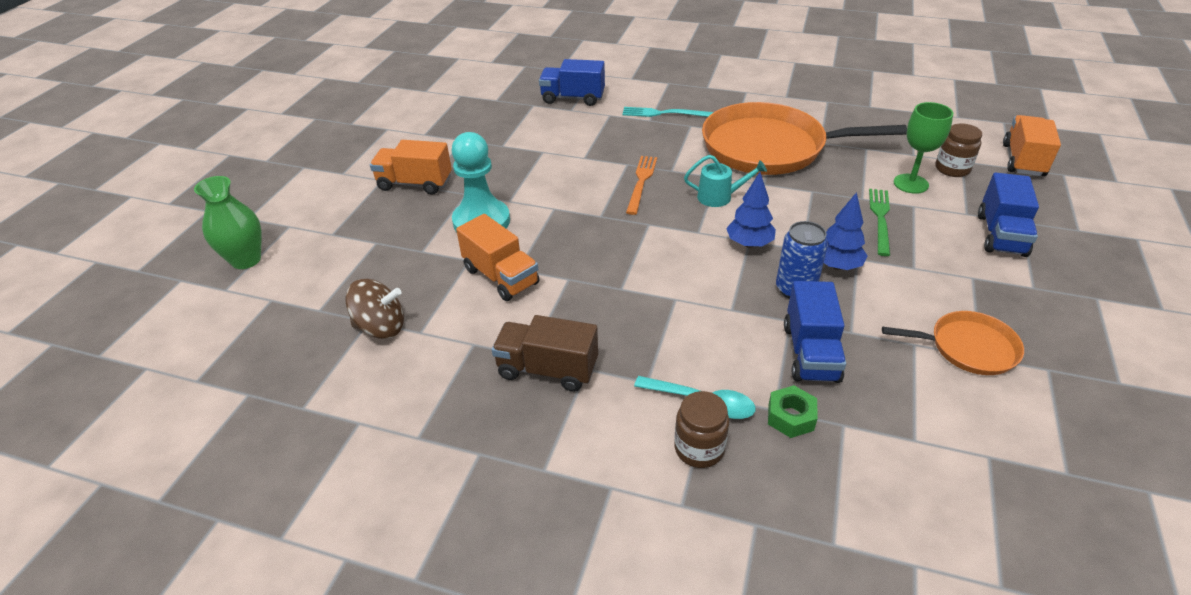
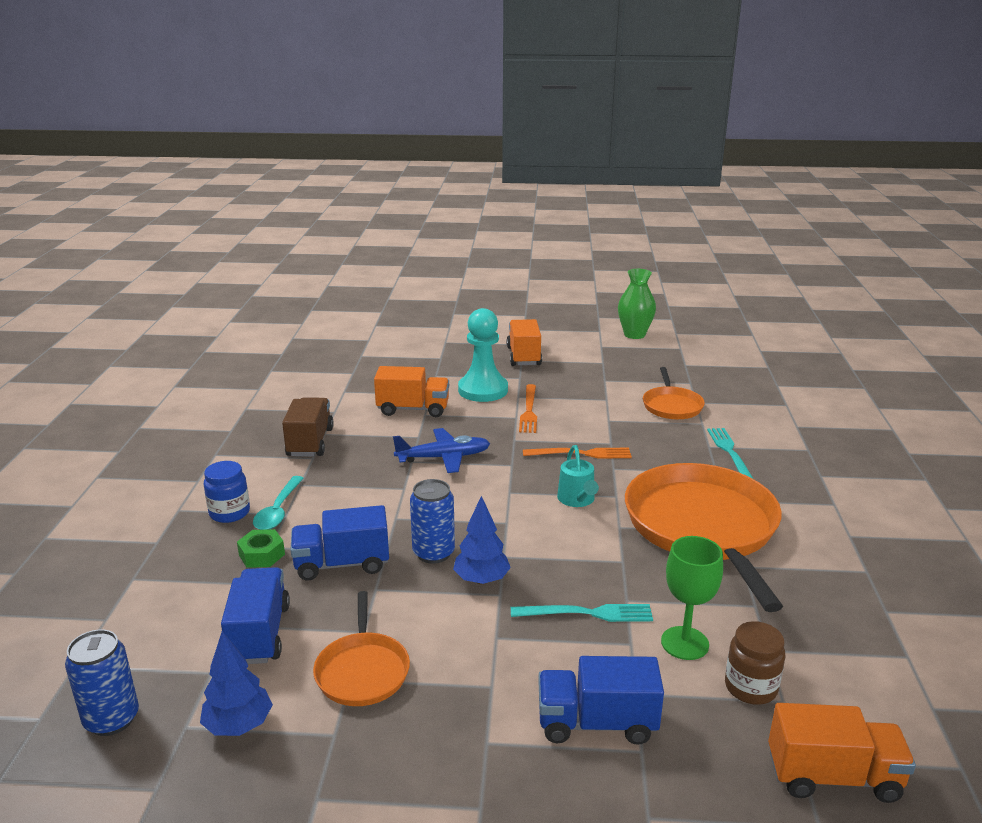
camera: 75 degrees right, 15 degrees down
green vase [194,176,262,269] -> green vase moved to [618,269,656,339]
brown spinning top [345,279,404,339] -> none
orange truck [456,214,539,301] -> orange truck turned 120 degrees counterclockwise [374,366,449,417]
blue truck [539,59,605,106] -> blue truck moved to [221,567,290,664]
brown jar [674,391,729,468] -> blue jar [203,461,250,523]
blue tree [726,172,776,248] -> blue tree moved to [200,631,273,736]
green fork [869,189,890,256] -> turquoise fork [511,604,653,622]
none -> blue can [65,629,139,736]
none -> blue plane [393,428,490,473]
none -> orange fork [519,384,537,433]
none -> orange pan [643,367,705,419]

